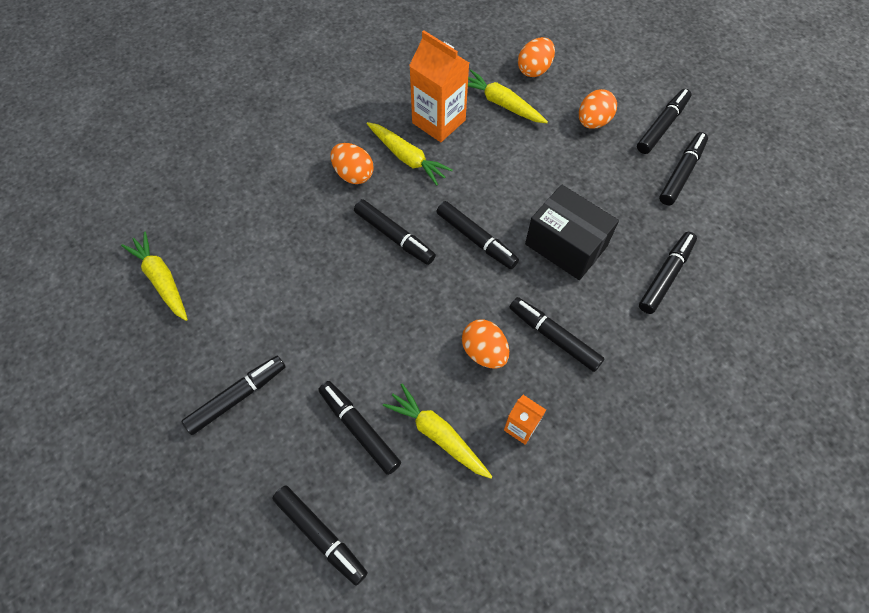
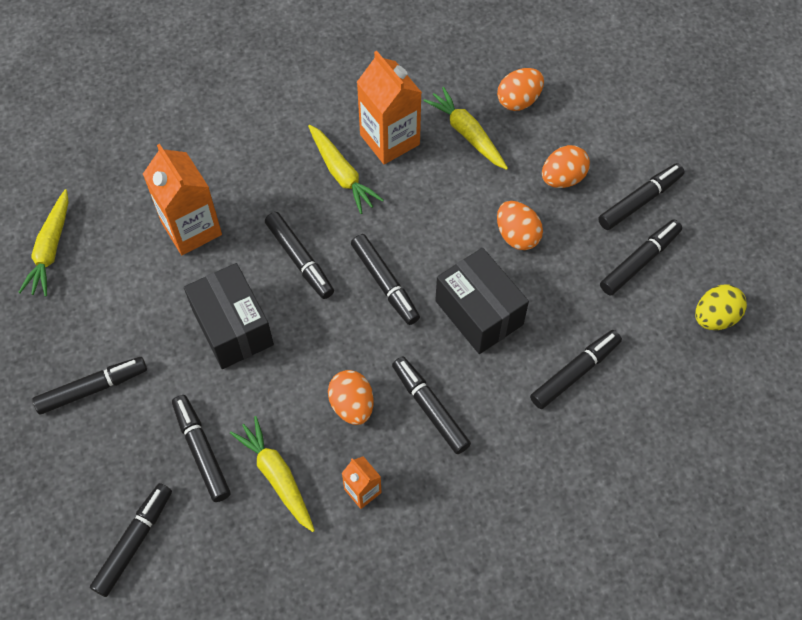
camera: 15 degrees right, 0 degrees up
yellow carrot [121,232,188,321] -> yellow carrot turned 150 degrees counterclockwise [18,189,69,297]
black marker [272,486,368,585] -> black marker turned 120 degrees counterclockwise [90,483,172,597]
orange egg [330,143,373,184] -> orange egg moved to [497,201,543,250]
none -> orange carton [143,144,222,255]
none -> black box [184,263,274,369]
none -> yellow egg [695,285,747,330]

